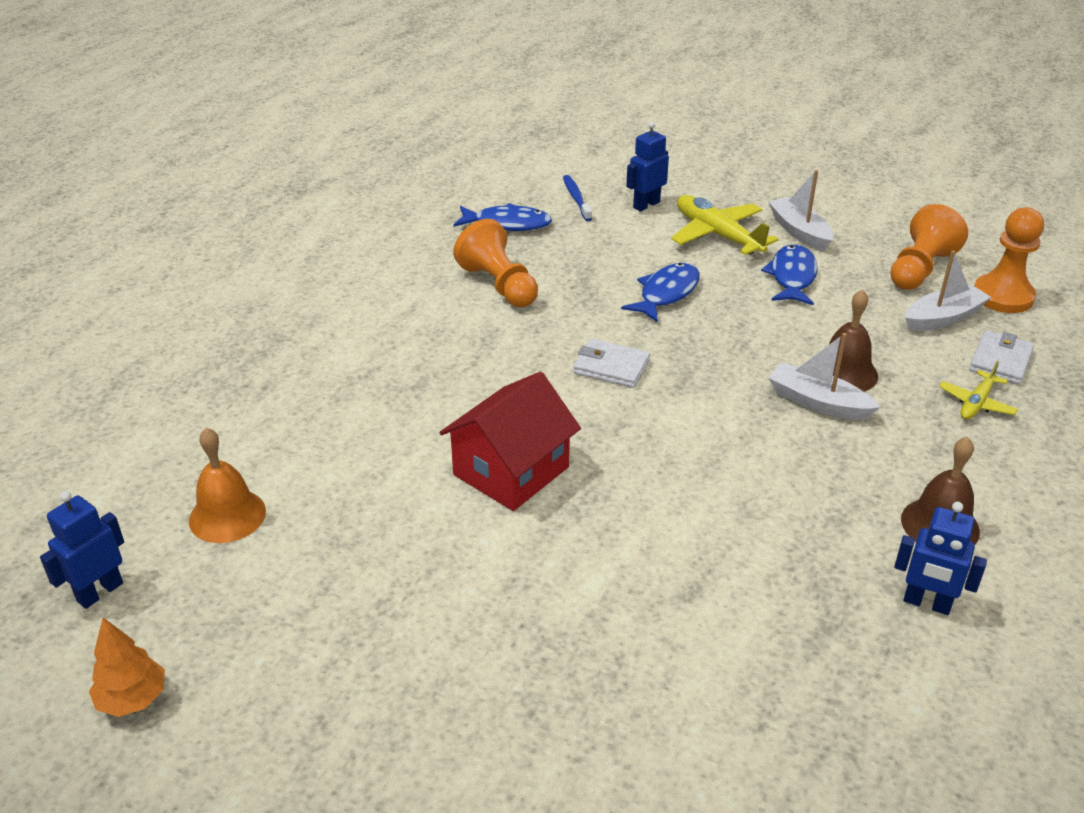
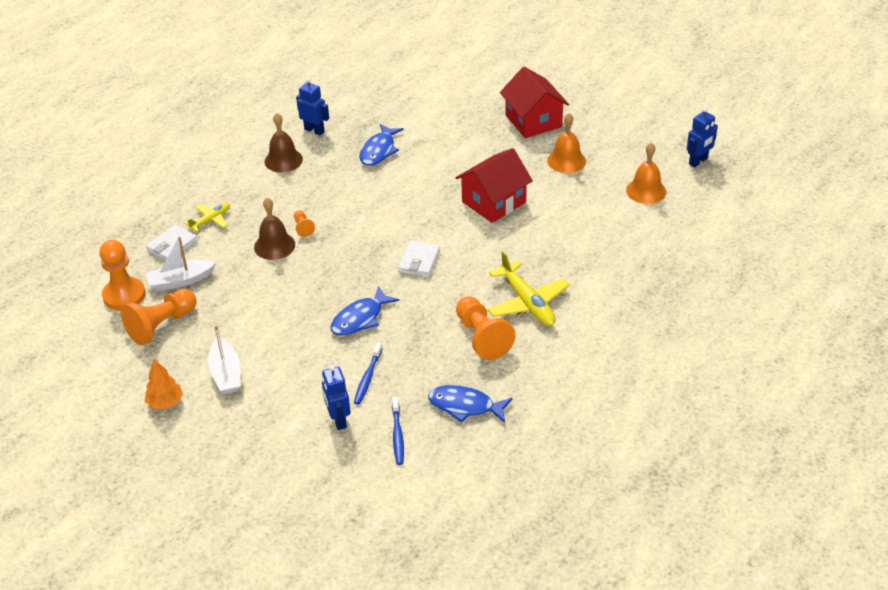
camera: 170 degrees left, 5 degrees up
orange tree [89,618,165,717] -> orange tree moved to [145,359,183,409]
white wallet [573,339,650,388] -> white wallet turned 75 degrees clockwise [398,241,440,277]
blue robot [626,122,669,212] -> blue robot turned 105 degrees clockwise [322,365,351,430]
yellow plane [671,195,779,255] -> yellow plane moved to [487,251,569,326]
blue fish [761,244,818,305] -> blue fish moved to [360,124,404,166]
white boat [769,333,880,420] -> orange pawn [294,210,315,237]
none -> blue toothbrush [354,342,383,405]
none -> red house [500,67,569,138]
none -> orange bell [547,113,586,173]

